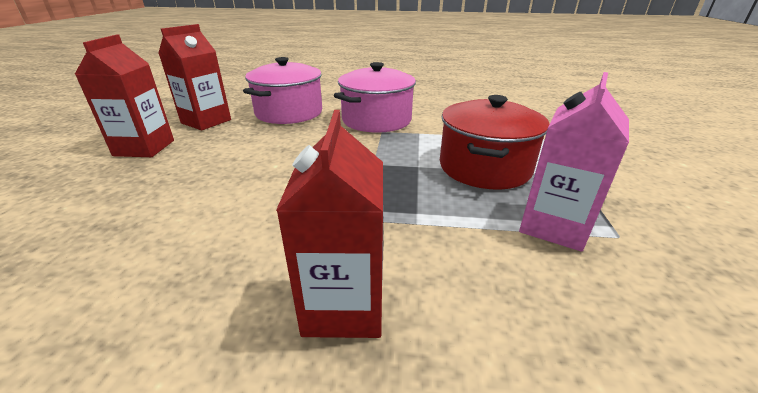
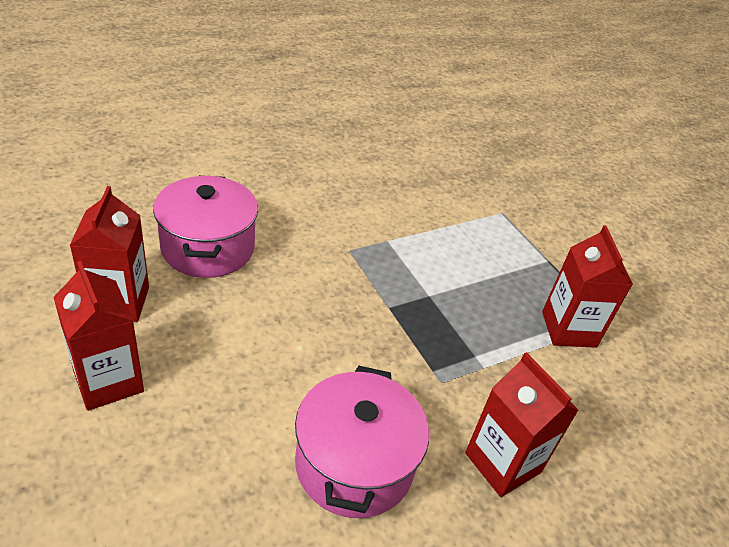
camera: 40 degrees left, 10 degrees up
pink pot [334,62,416,133] -> pink pot moved to [295,365,429,518]
red pot [440,95,550,190] -> none
pink carton [519,72,629,252] -> red carton [542,225,633,348]

